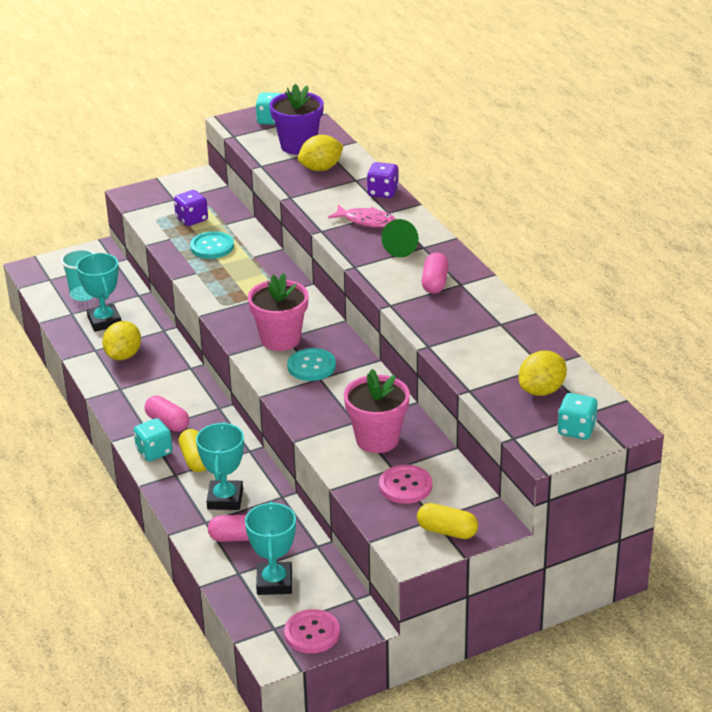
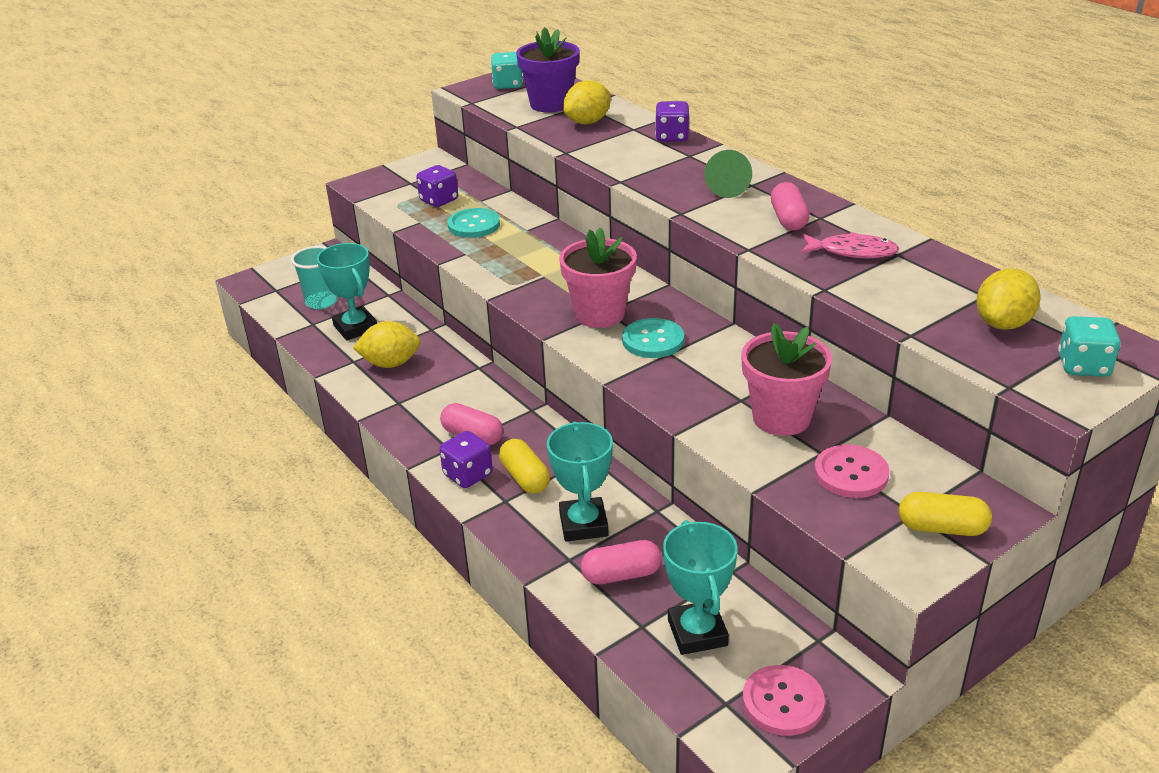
camera: 10 degrees left, 0 degrees up
yellow lemon [102,321,141,360] -> yellow lemon turned 75 degrees clockwise [353,321,421,368]
turquoise dice [134,418,173,461] -> purple dice [439,431,493,488]
pink fish [328,205,395,228] -> pink fish moved to [801,232,899,258]

